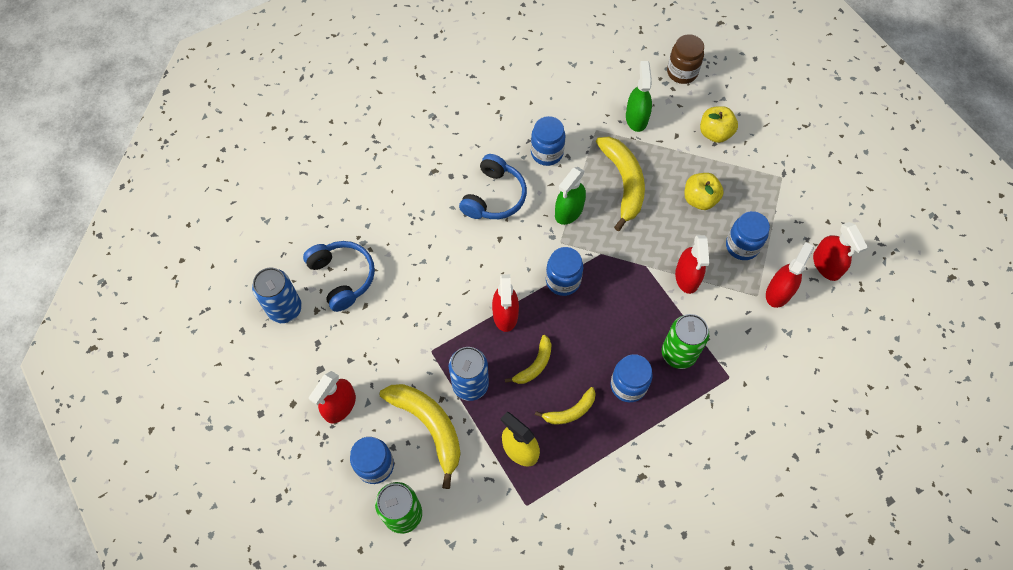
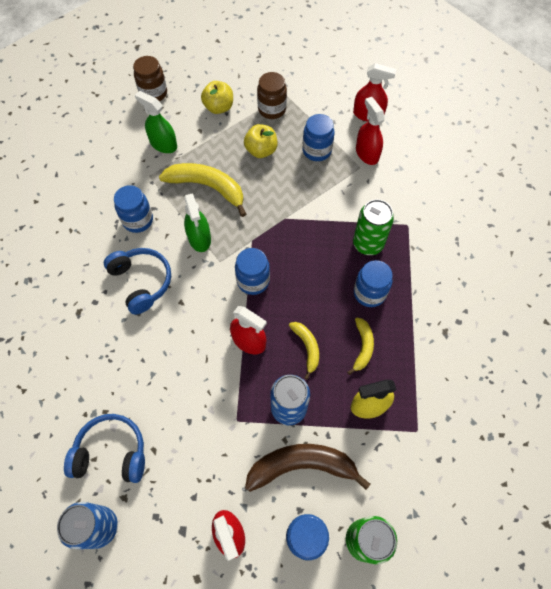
camera: 55 degrees left, 0 degrees up
yellow banana [380,384,461,489] -> brown banana [245,444,370,492]
red spray bottle [675,235,710,294] -> none
none -> brown jar [257,72,287,119]

